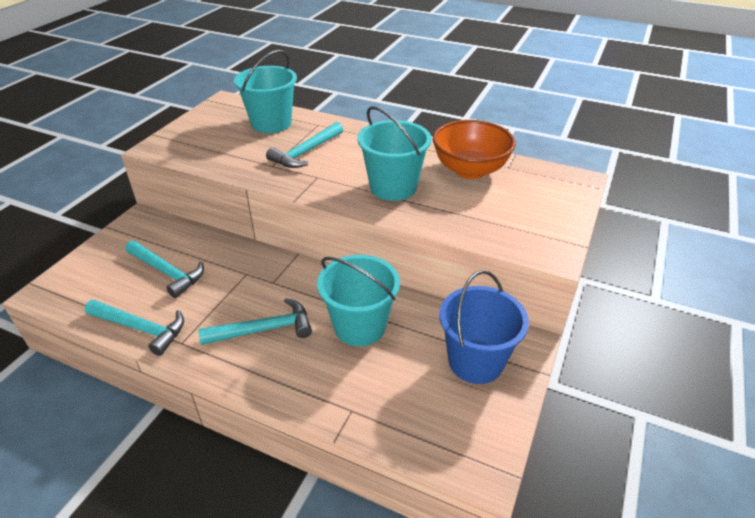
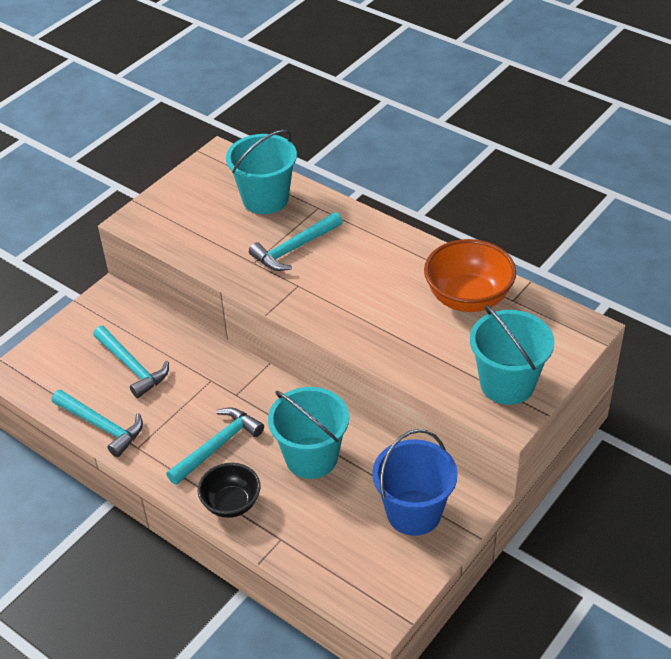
camera: 15 degrees right, 5 degrees up
turquoise hammer [199,298,312,345] -> turquoise hammer turned 45 degrees counterclockwise [166,407,264,485]
turquoise bucket [357,106,432,201] -> turquoise bucket moved to [470,305,554,405]
none -> black bowl [198,463,260,518]

